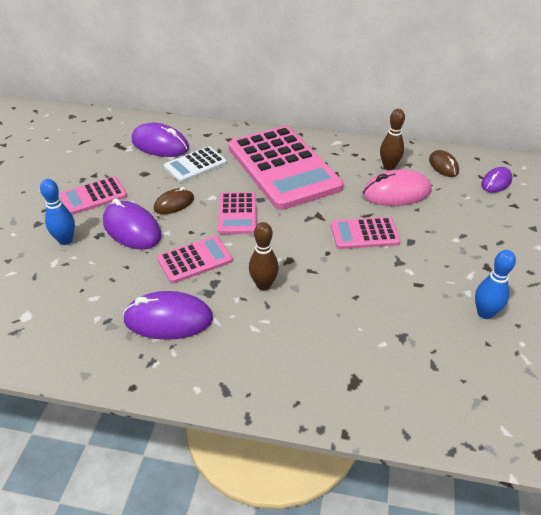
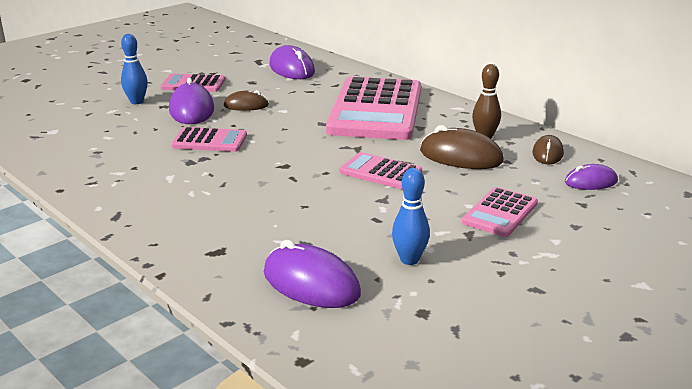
camera: 35 degrees right, 15 degrees down
purple mouse [123,291,213,340] -> purple mouse moved to [264,240,361,308]
white calculator [164,146,227,183] -> none
pink calculator [218,192,257,234] -> pink calculator moved to [462,187,538,237]
brown bowling pin [249,222,279,290] -> none
pink mouse [363,169,432,206] -> brown mouse [420,125,504,169]

